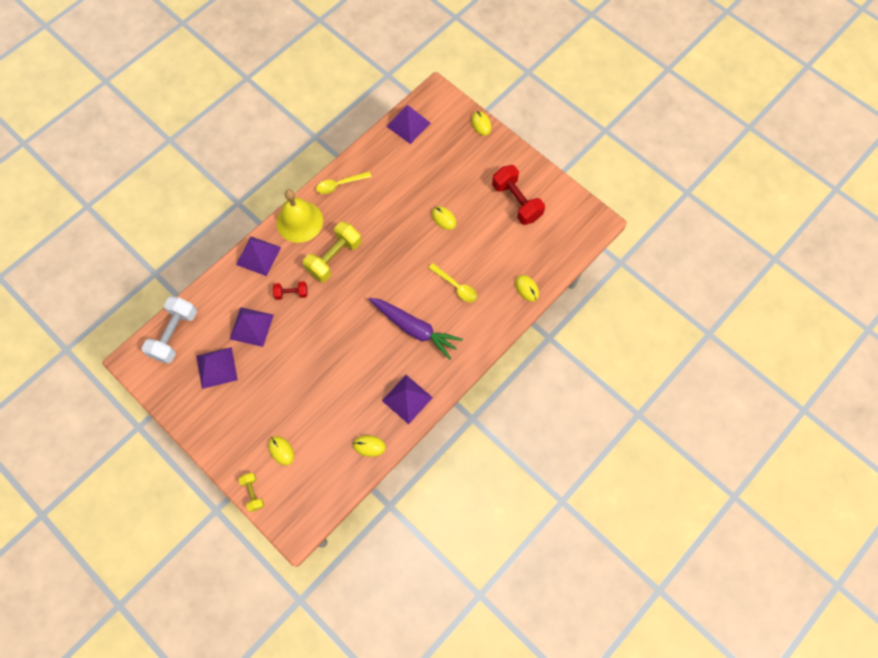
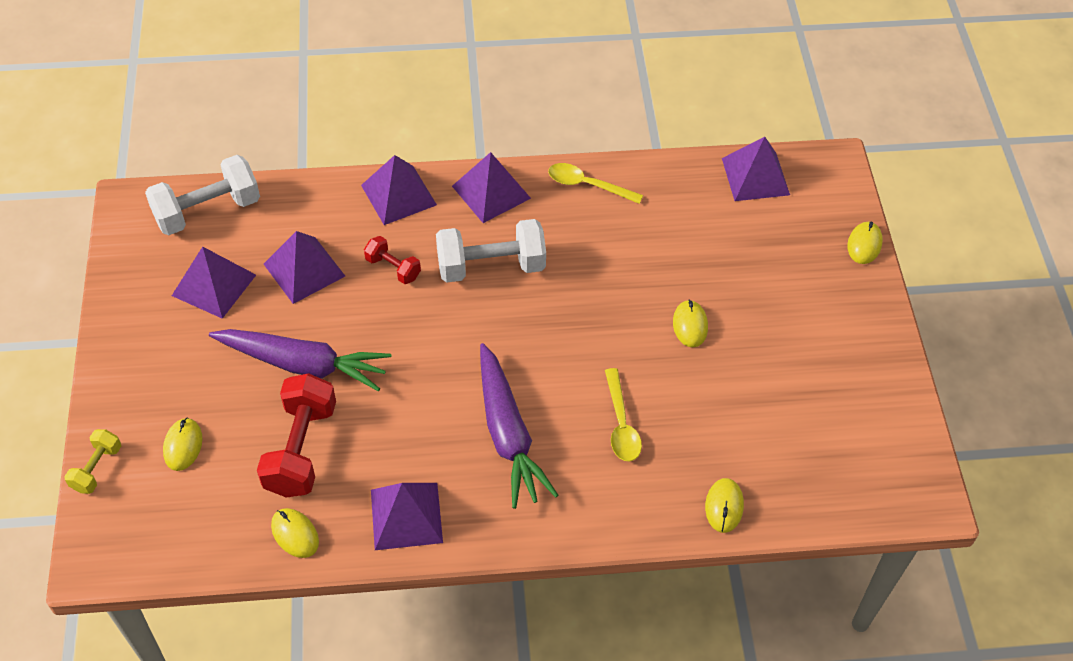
camera: 40 degrees right, 15 degrees down
yellow bell [277,189,323,243] -> purple pyramid [452,152,531,223]
yellow dumbbell [303,222,362,282] -> white dumbbell [436,219,546,282]
red dumbbell [492,165,545,225] -> red dumbbell moved to [257,373,336,498]
none -> purple carrot [209,329,391,391]

